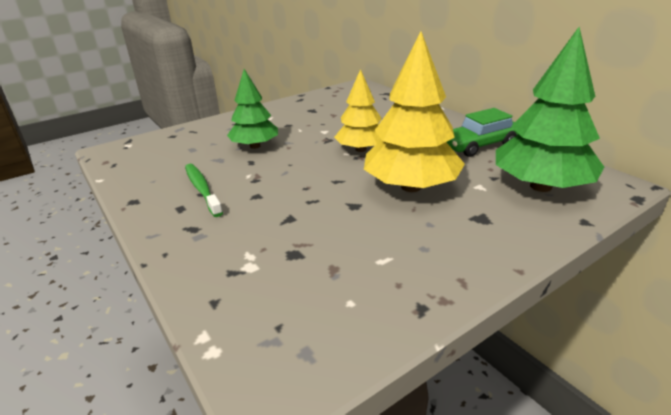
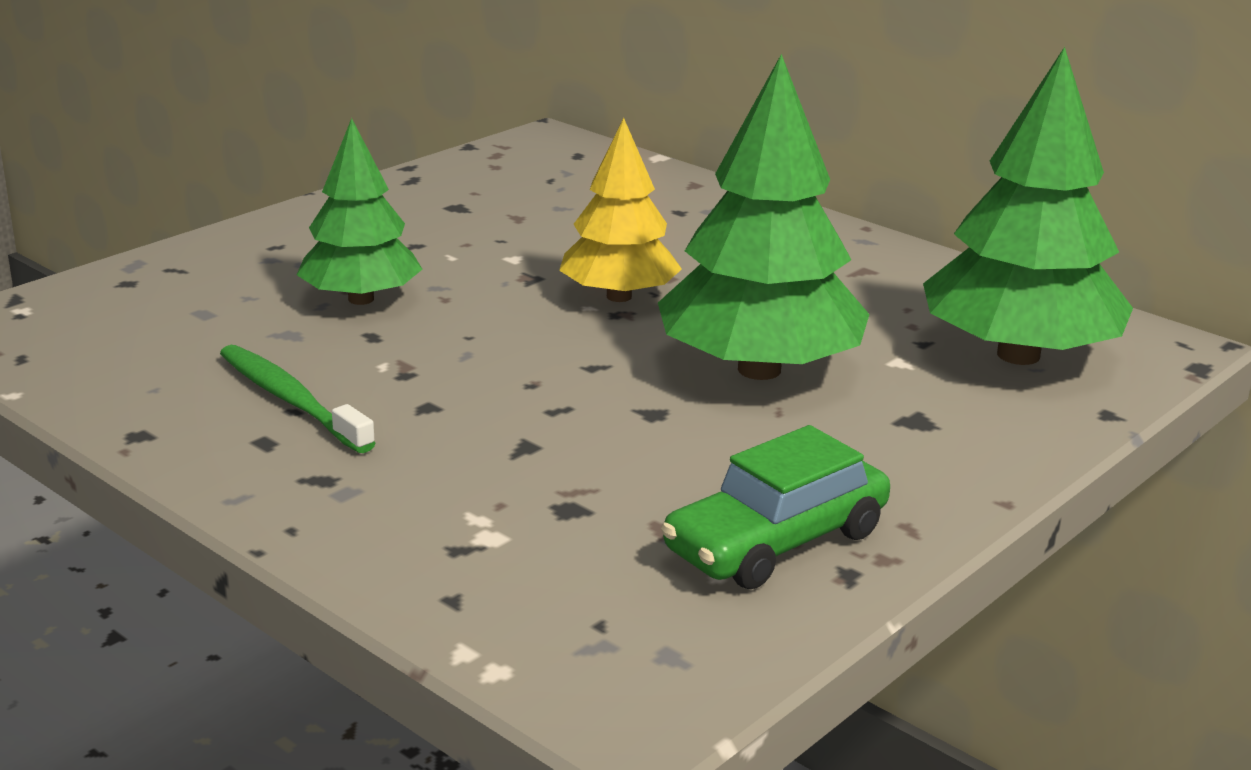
camera: 15 degrees left, 5 degrees down
yellow tree [364,31,465,192] -> green tree [658,54,870,380]
green car [447,108,518,157] -> green car moved to [661,425,890,589]

